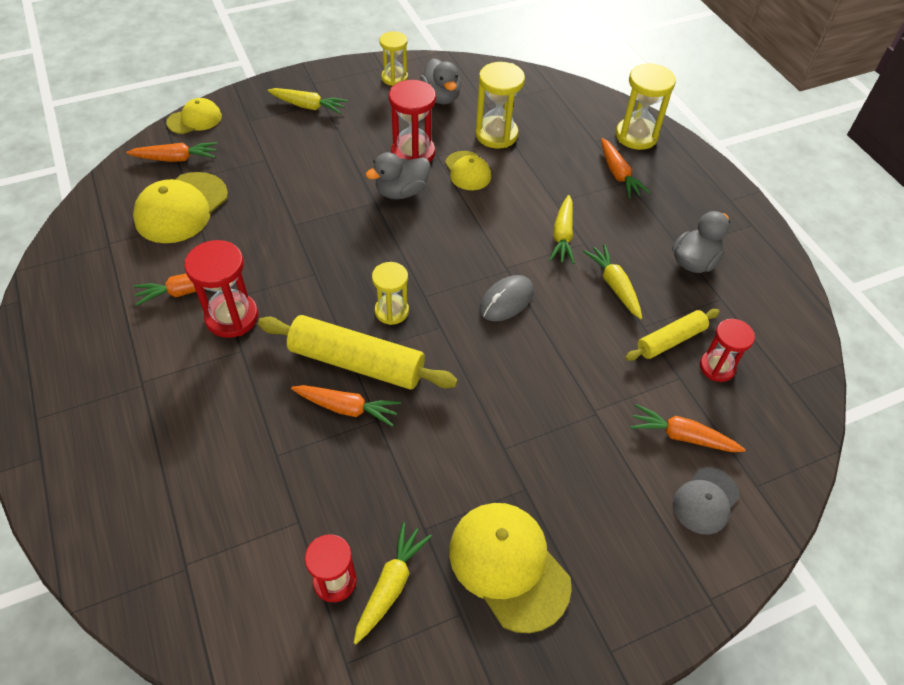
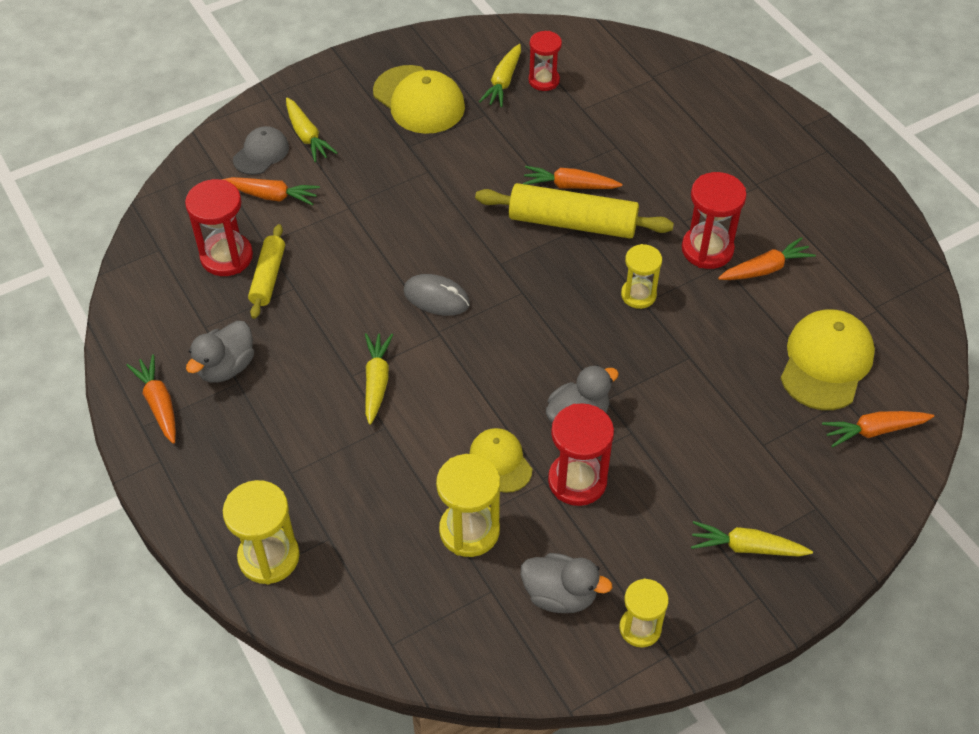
camera: 175 degrees right, 0 degrees up
yellow cap [166,98,222,134] -> none
yellow hourglass [372,262,409,325] -> yellow hourglass moved to [621,244,662,309]
grey duck [420,58,461,104] -> grey duck turned 135 degrees clockwise [520,553,612,613]
grey mouse [480,275,534,321] -> grey mouse turned 75 degrees clockwise [403,274,470,316]
yellow carrot [583,244,642,319] -> yellow carrot moved to [286,98,338,162]
orange carrot [601,138,650,198] -> orange carrot moved to [126,354,176,444]
yellow rolling pin [625,309,720,361] -> yellow rolling pin turned 45 degrees counterclockwise [248,224,285,319]
red hourglass [700,319,755,382] -> red hourglass [185,179,253,276], size x1.51

